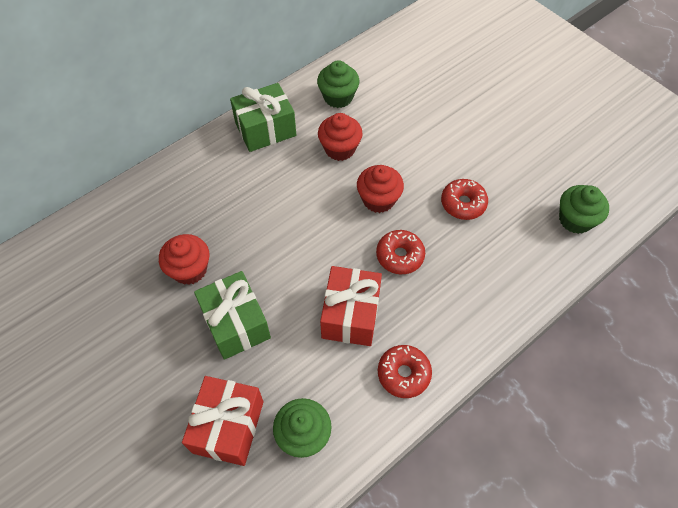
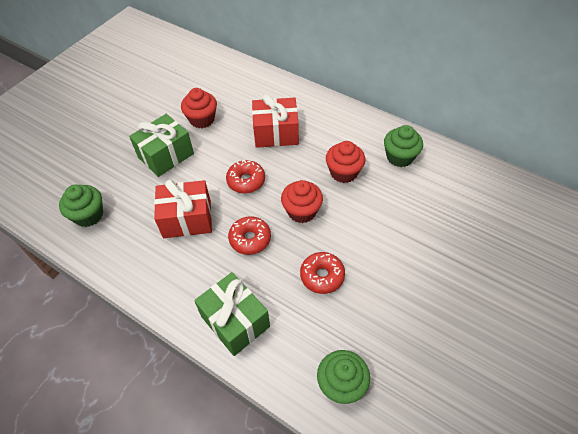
camera: 75 degrees right, 5 degrees down
red gift [182,376,264,466] -> red gift moved to [252,94,299,148]
green gift [230,83,296,152] -> green gift moved to [194,272,270,356]
red donut [378,345,432,398] -> red donut moved to [226,160,265,193]

